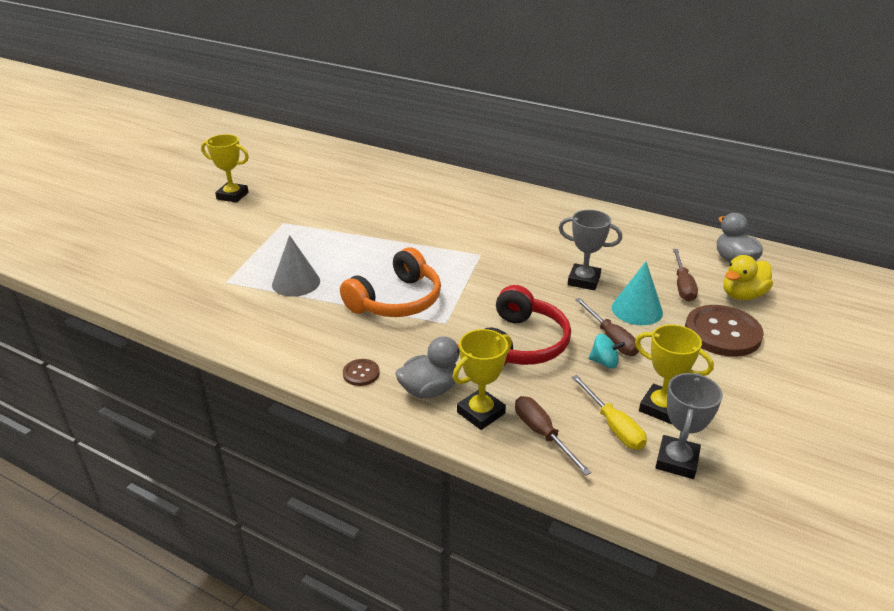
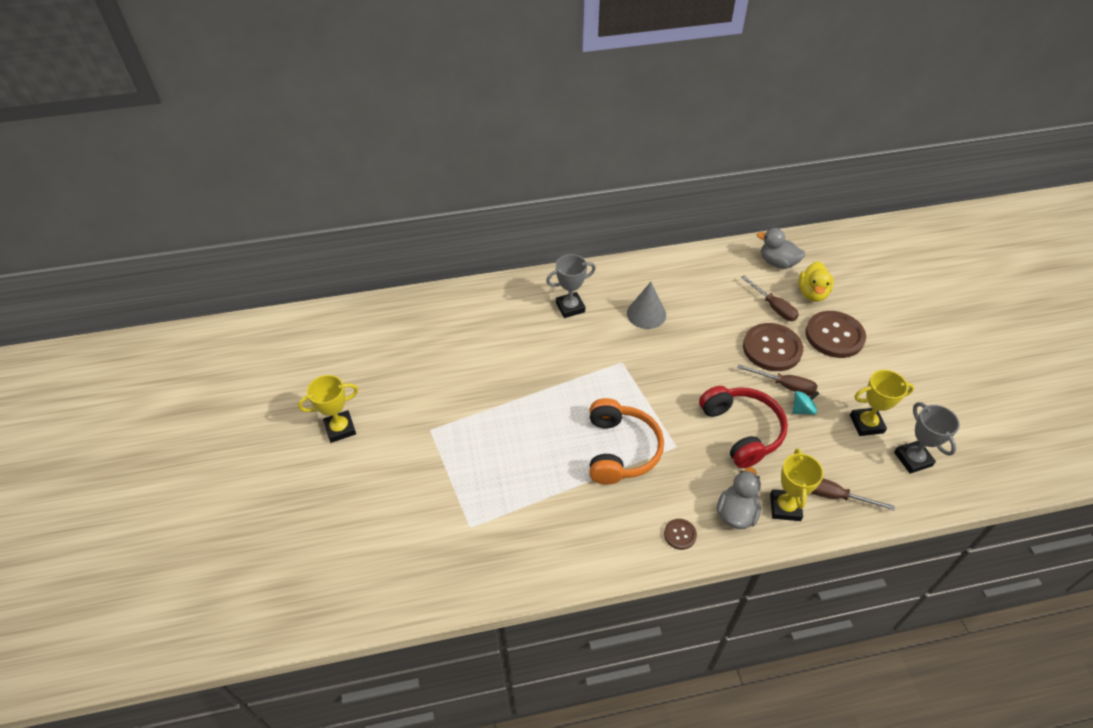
camera: 40 degrees left, 15 degrees up
grey cone [272,235,320,297] -> grey cone moved to [627,282,666,329]
grey trophy [559,210,622,290] -> grey trophy moved to [546,254,596,318]
yellow screwdriver [572,375,647,450] -> none
turquoise cone [612,262,663,325] -> brown button [743,323,803,371]

